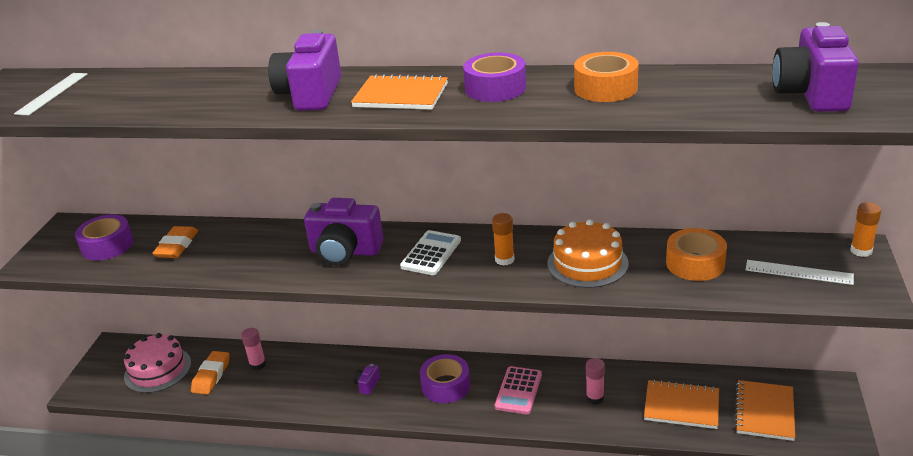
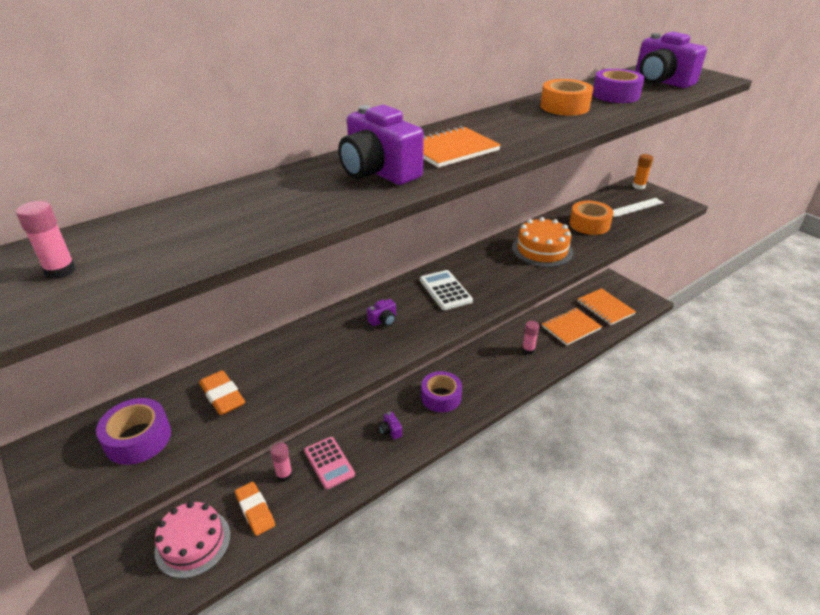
camera: 50 degrees left, 5 degrees up
white ruler [14,73,88,115] -> pink glue stick [16,201,76,279]
purple camera [304,198,383,265] -> purple camera [367,299,396,326], size x0.42
purple tape [463,53,526,102] -> purple tape moved to [592,69,645,103]
orange glue stick [492,213,515,265] -> none
pink calculator [495,366,542,414] -> pink calculator moved to [304,437,355,489]

